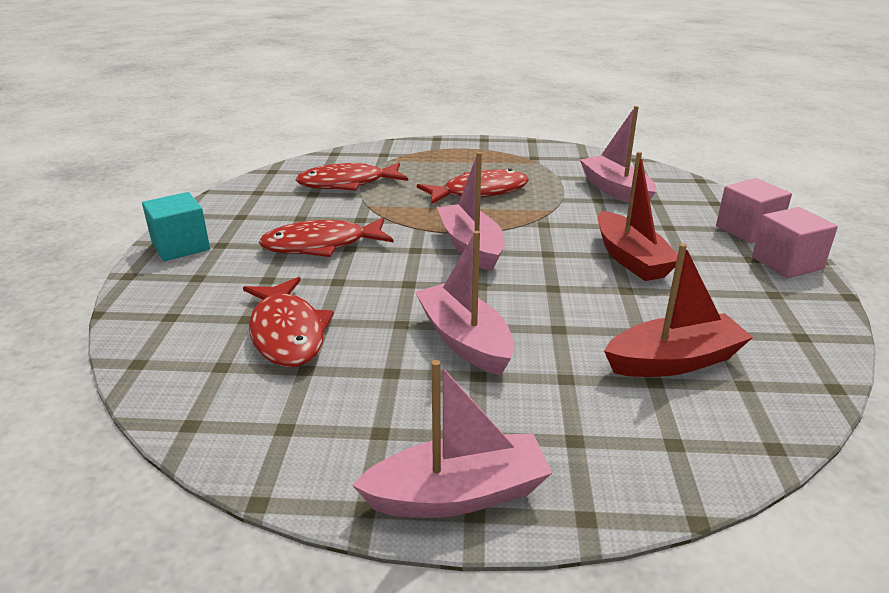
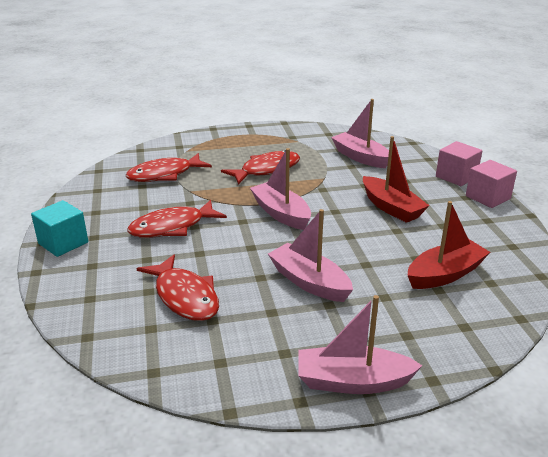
camera: 15 degrees left, 0 degrees up
pink boat [352,360,552,518] -> pink boat turned 150 degrees counterclockwise [298,295,423,394]

